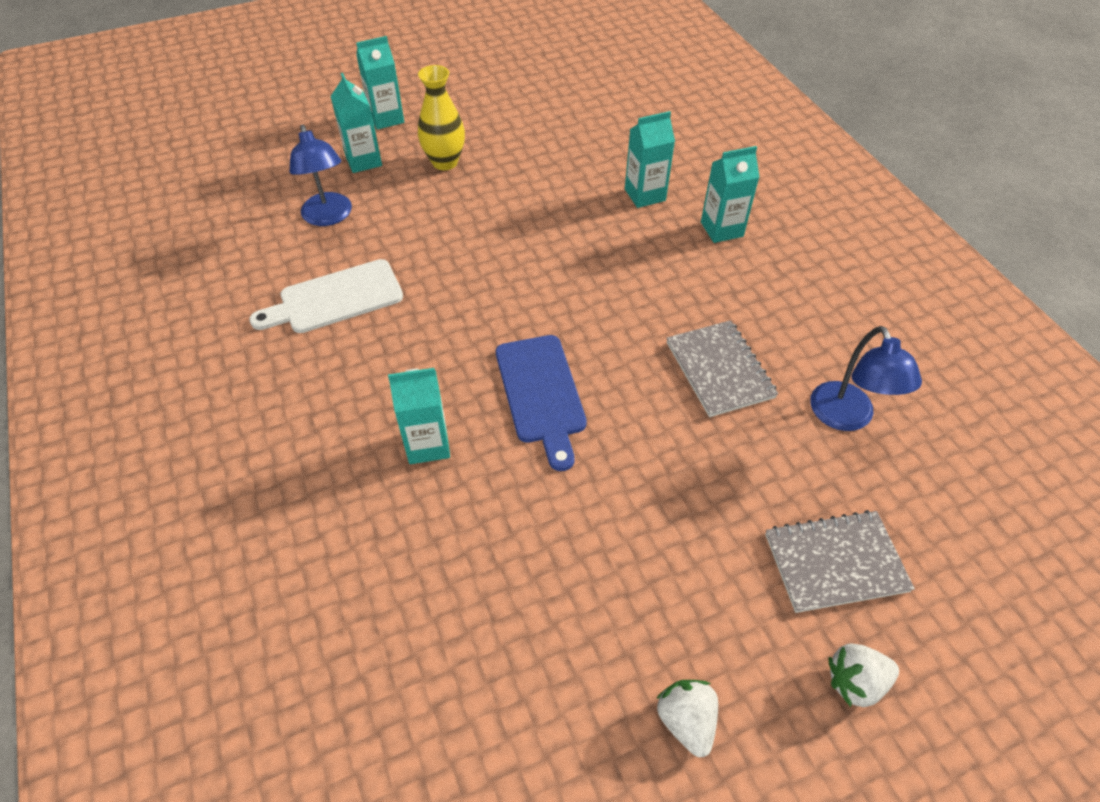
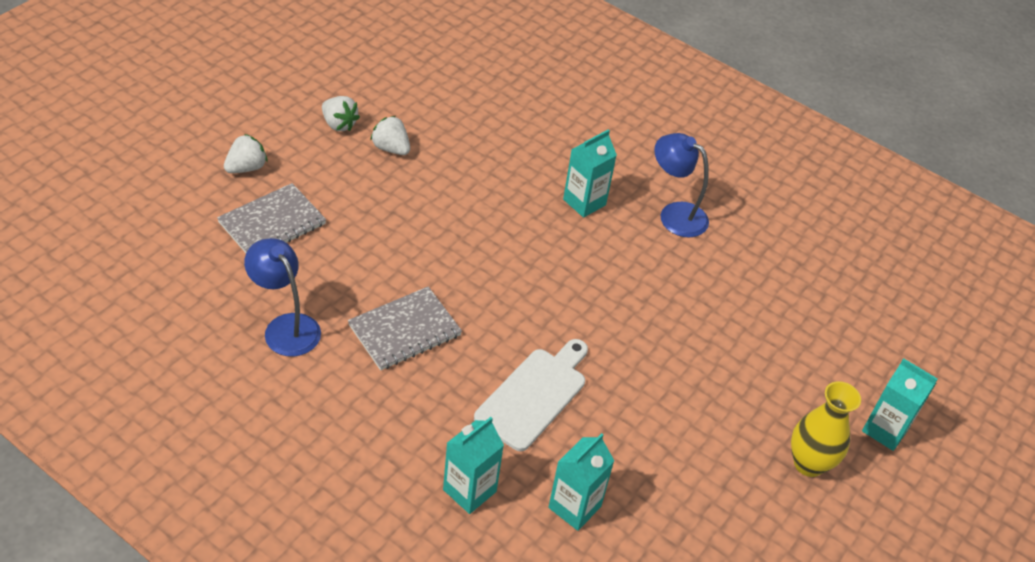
camera: 145 degrees right, 5 degrees down
white cutting board [249,259,403,333] -> white cutting board moved to [474,339,588,451]
blue lamp [290,124,352,226] -> blue lamp moved to [654,133,709,238]
turquoise carton [356,36,404,130] -> none
blue cutting board [496,335,587,471] -> none
grey notebook [666,320,778,417] -> grey notebook turned 75 degrees counterclockwise [348,287,462,370]
none -> white strawberry [370,116,410,155]

